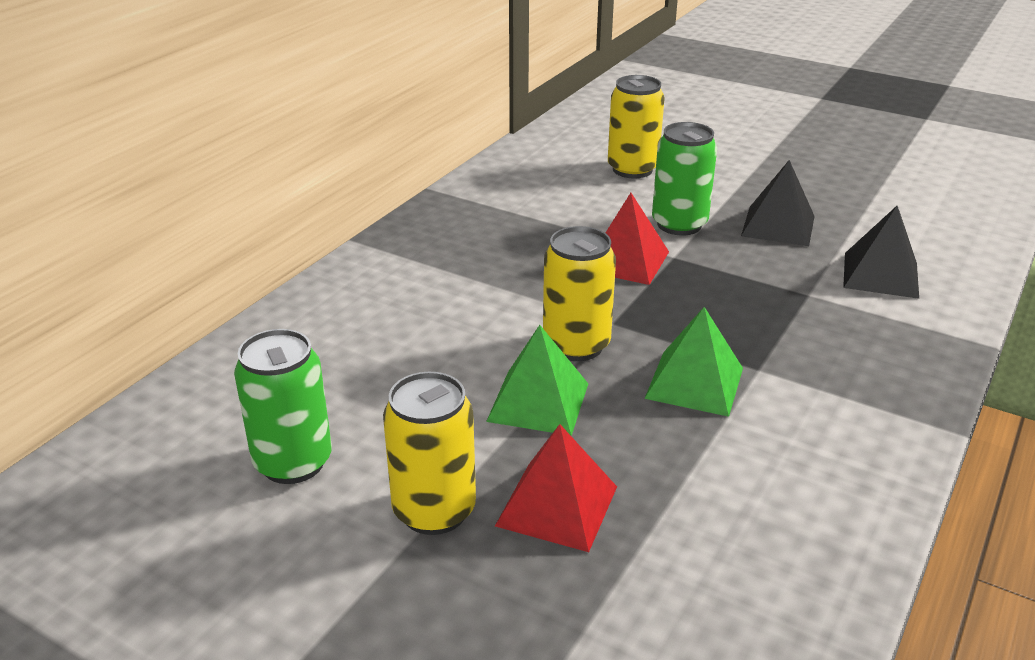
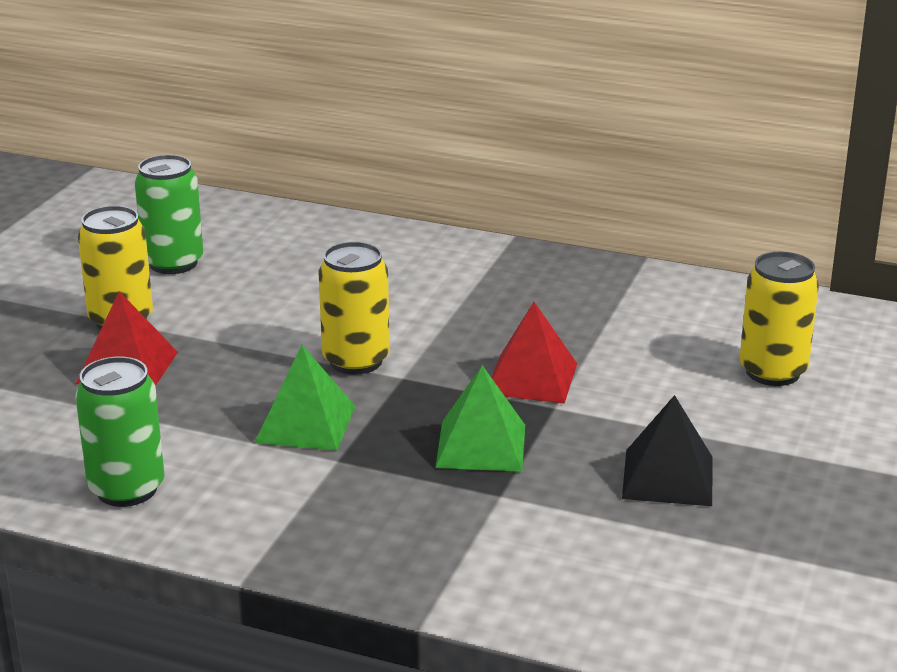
camera: 80 degrees right, 5 degrees down
green pyramid [486,325,588,436] -> green pyramid moved to [435,365,525,472]
green can [652,122,717,236] -> green can moved to [76,357,164,507]
black pyramid [843,206,919,299] -> none

